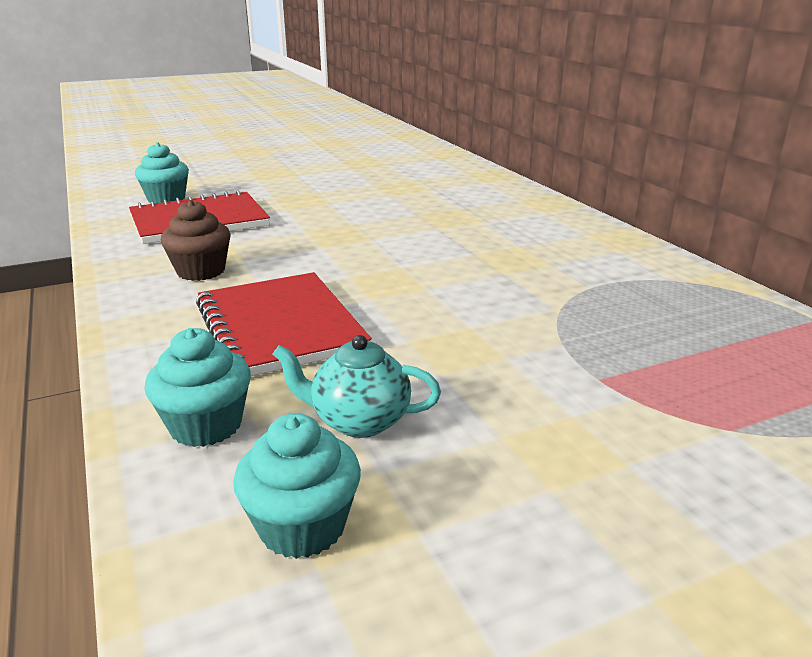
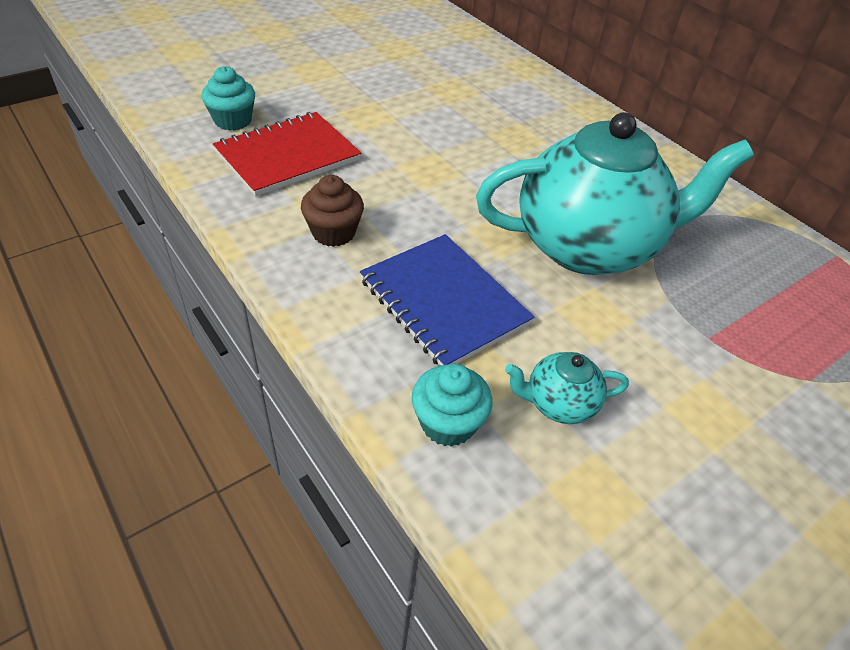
camera: 15 degrees left, 20 degrees up
red notebook [196,272,372,376] -> blue notebook [360,234,534,366]
turquoise cupcake [233,413,361,559] -> none
none -> turquoise teapot [476,112,754,275]

